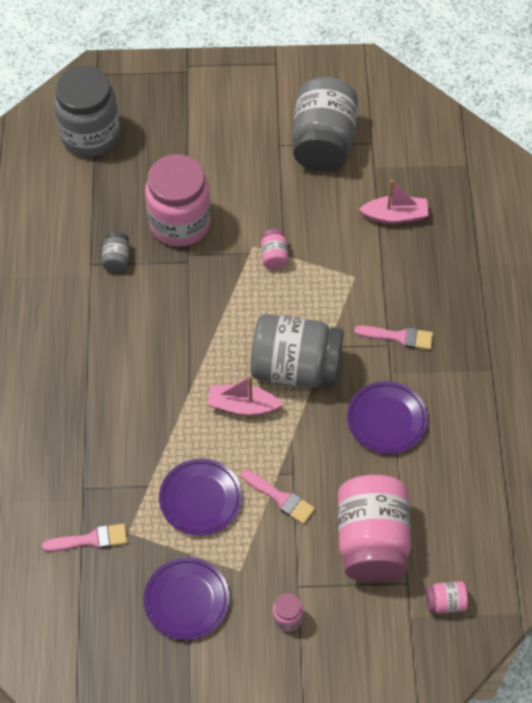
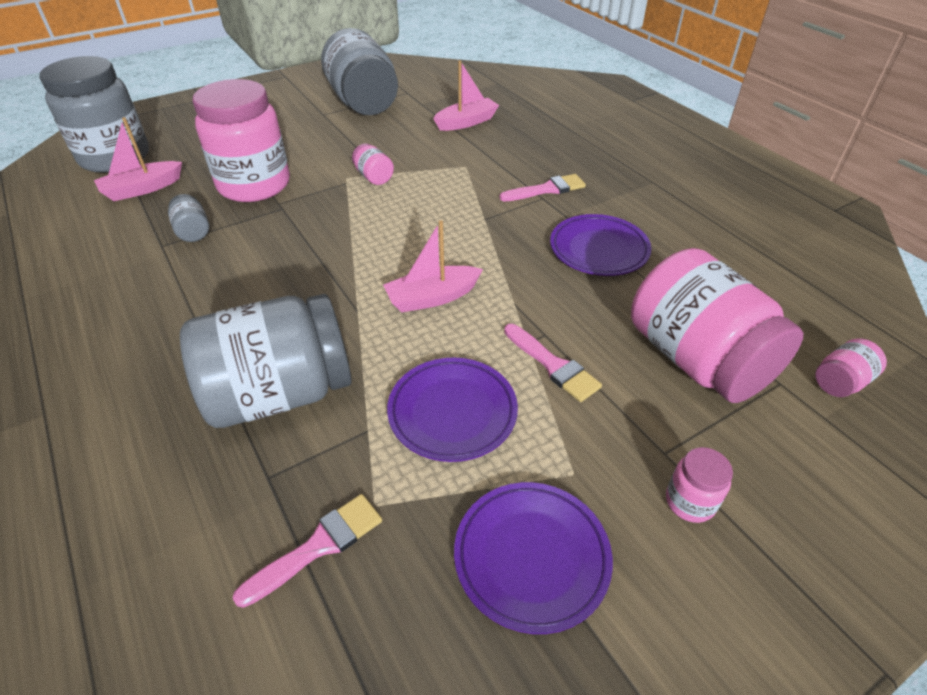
camera: 30 degrees left, 15 degrees down
pink brush [241,470,315,524] -> pink brush turned 45 degrees clockwise [504,324,602,402]
grey jar [250,314,344,388] -> grey jar moved to [180,294,352,428]
none -> pink boat [94,117,182,201]

